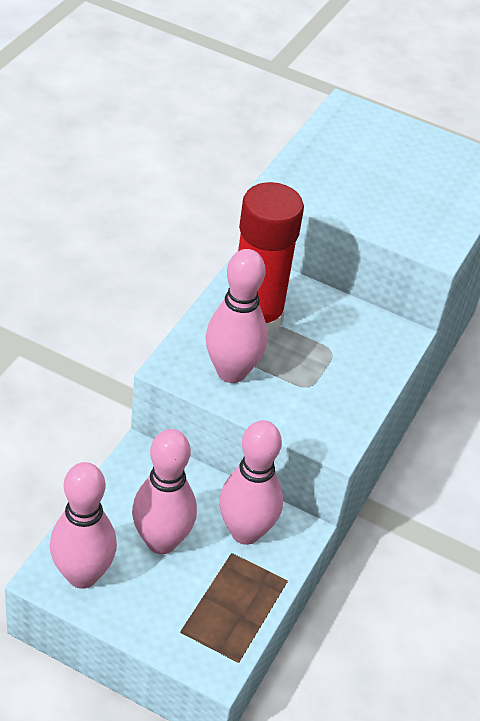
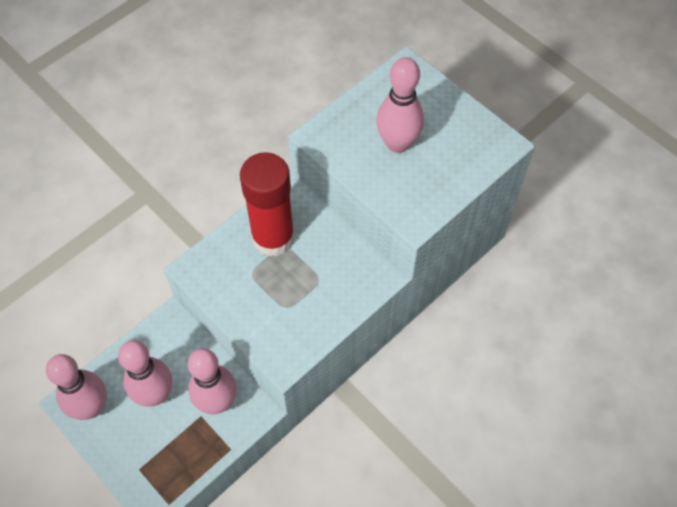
camera: 25 degrees right, 15 degrees up
pink bowling pin [206,249,268,383] -> pink bowling pin moved to [376,57,424,153]

